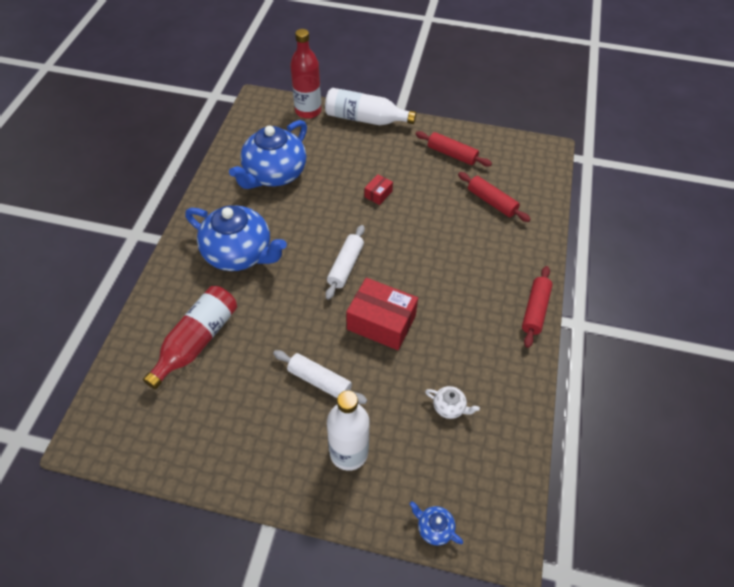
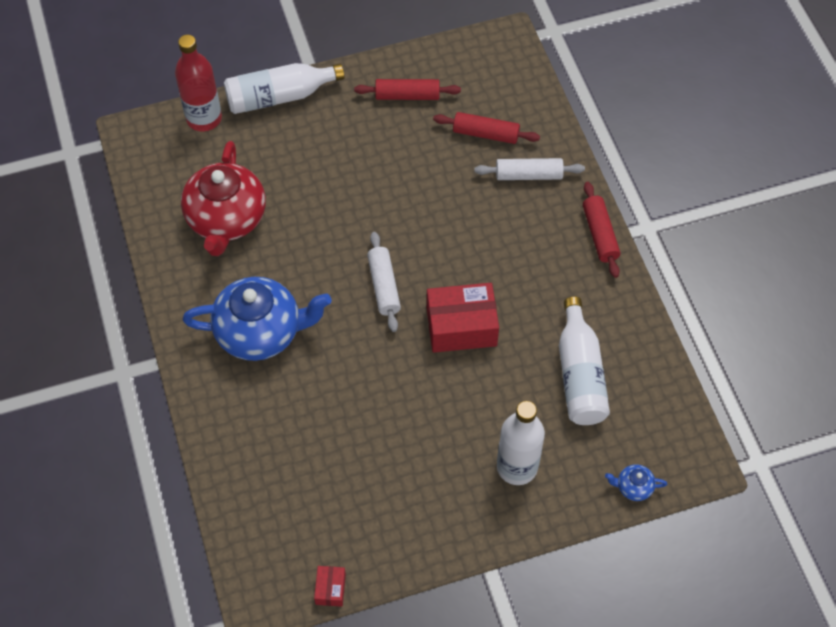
camera: 30 degrees left, 5 degrees up
red bottle [143,286,237,389] -> none
blue teapot [229,120,307,189] -> red teapot [181,141,266,256]
white rolling pin [273,350,367,404] -> white rolling pin moved to [474,158,585,180]
red box [365,174,393,205] -> red box moved to [314,566,346,607]
white teapot [425,386,480,419] -> white bottle [559,296,610,425]

